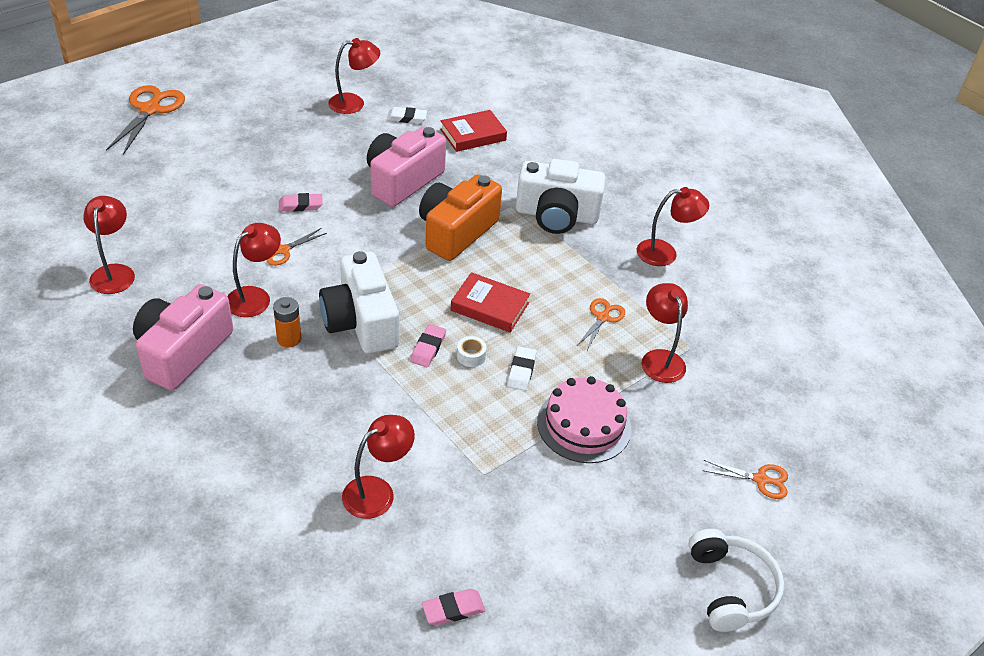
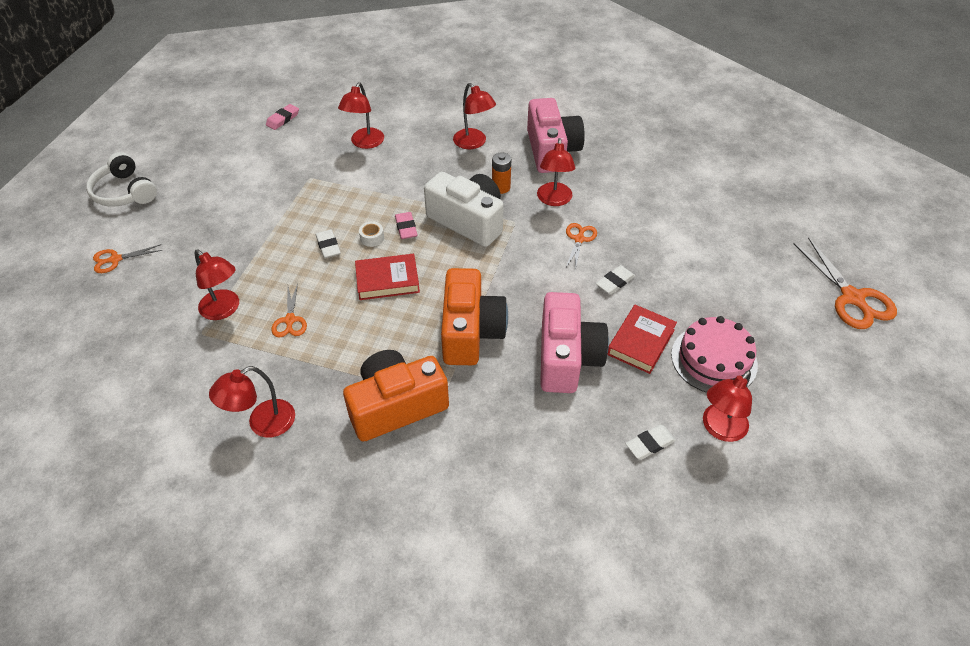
camera: 150 degrees right, 5 degrees up
red lamp [83,196,135,294] -> red lamp moved to [453,83,496,149]
pink eraser [279,193,323,212] -> white eraser [596,265,635,294]
red book [440,110,507,152] -> red book moved to [607,305,677,374]
white camera [516,159,606,234] -> orange camera [343,350,449,441]
pink cake [537,376,631,463] -> pink cake moved to [671,316,758,393]

